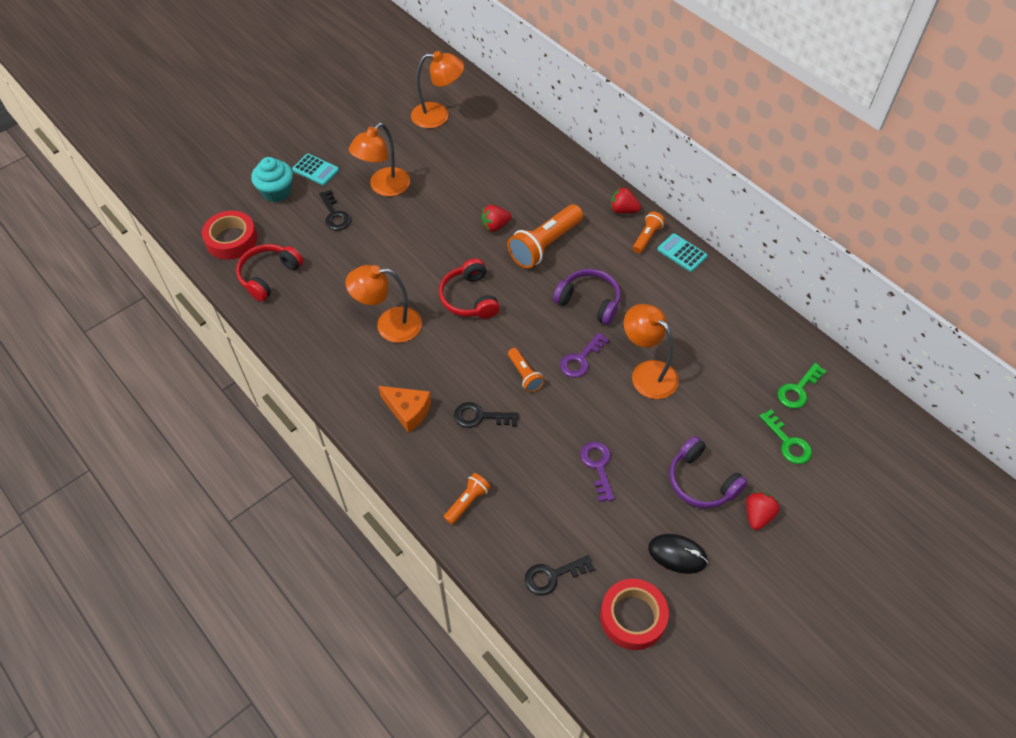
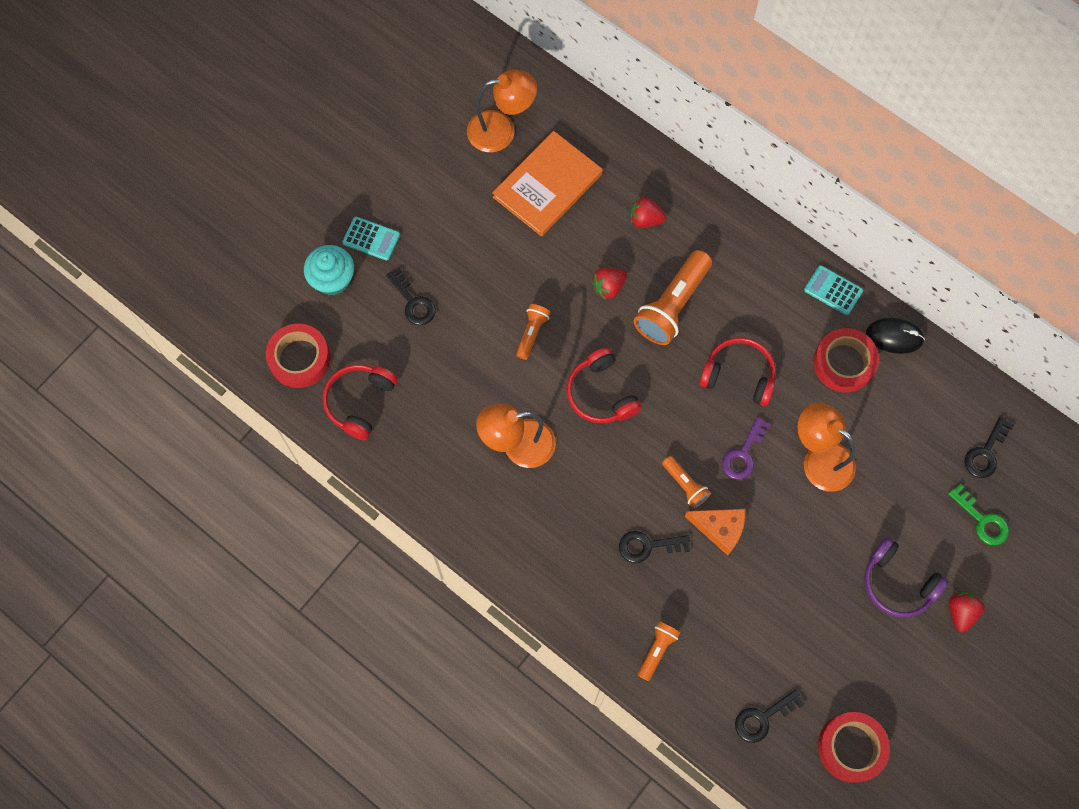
camera: 10 degrees left, 15 degrees up
orange lamp [349,123,410,196] -> none
orange cheese [378,386,431,433] -> orange cheese moved to [685,509,745,556]
purple headphones [553,269,621,325] -> red headphones [699,337,776,406]
purple key [580,441,614,502] -> none
red strawberry [611,187,641,214] -> red strawberry moved to [630,197,666,228]
orange flashlight [633,212,665,253] -> orange flashlight moved to [516,304,551,360]
black mouse [648,534,708,574] -> black mouse moved to [866,318,925,354]
green key [778,363,826,409] -> black key [964,416,1014,478]
none -> orange book [492,131,603,237]
none -> red tape [813,328,879,393]

